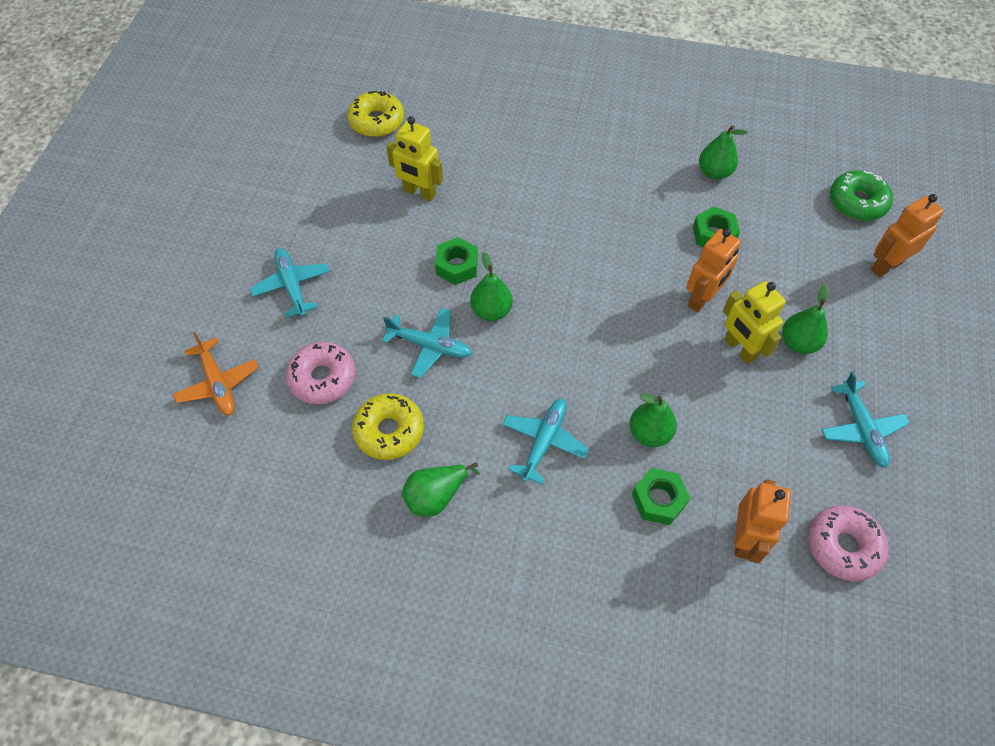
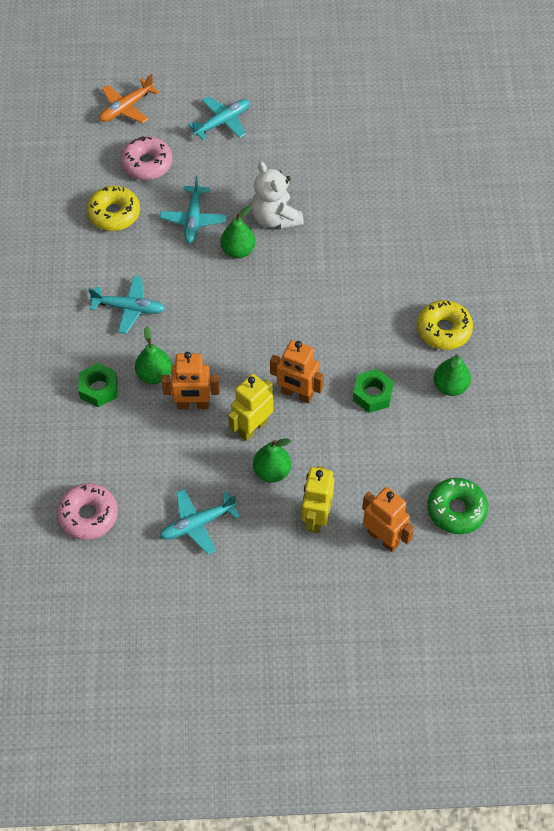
camera: 75 degrees right, 0 degrees up
yellow donut [347,91,404,137] -> yellow donut moved to [417,300,473,350]
yellow robot [386,116,443,201] -> yellow robot moved to [302,466,334,533]
green pear [402,462,480,517] -> none
green nut [435,237,478,285] -> white teddy bear [251,162,304,229]
orange robot [734,479,791,563] -> orange robot moved to [162,352,219,409]

